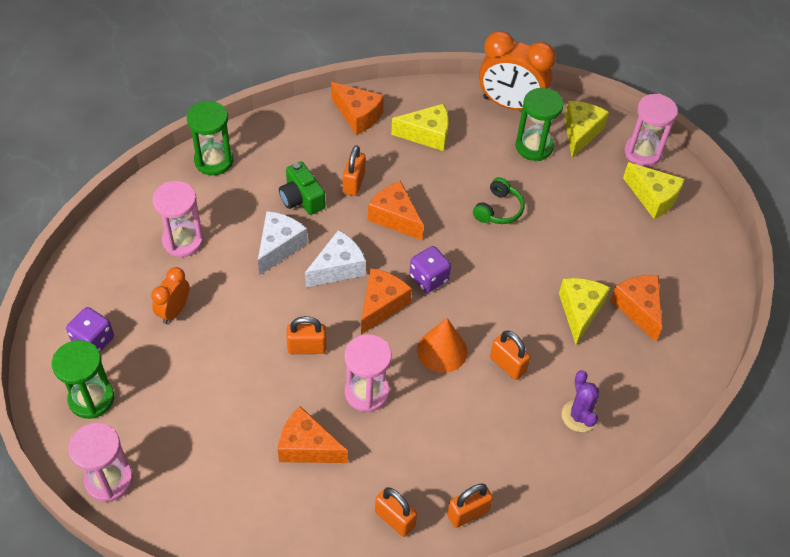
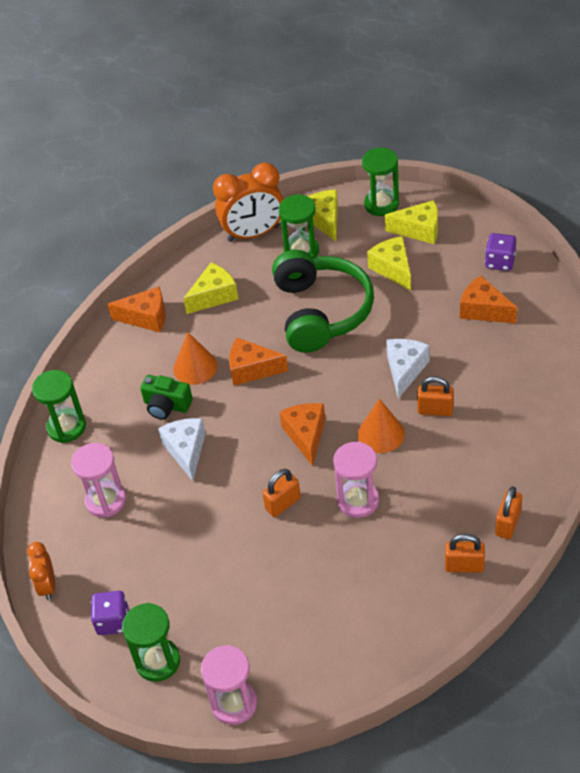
camera: 30 degrees left, 5 degrees down
orange clock [151,267,190,324] -> orange clock moved to [27,542,55,600]
orange cheese [278,406,348,463] -> none
white cheese [305,230,366,287] -> white cheese moved to [386,339,430,399]
orange padlock [343,145,366,196] -> orange cone [173,332,217,385]
purple dice [410,246,451,293] -> purple dice moved to [485,233,516,271]
green headphones [473,177,525,224] -> green headphones [272,250,374,353], size x2.30
yellow cheese [559,278,610,345] -> yellow cheese moved to [367,236,411,290]
purple cactus [562,370,599,432] -> none
pink hourglass [624,94,678,167] -> green hourglass [362,148,399,216]

